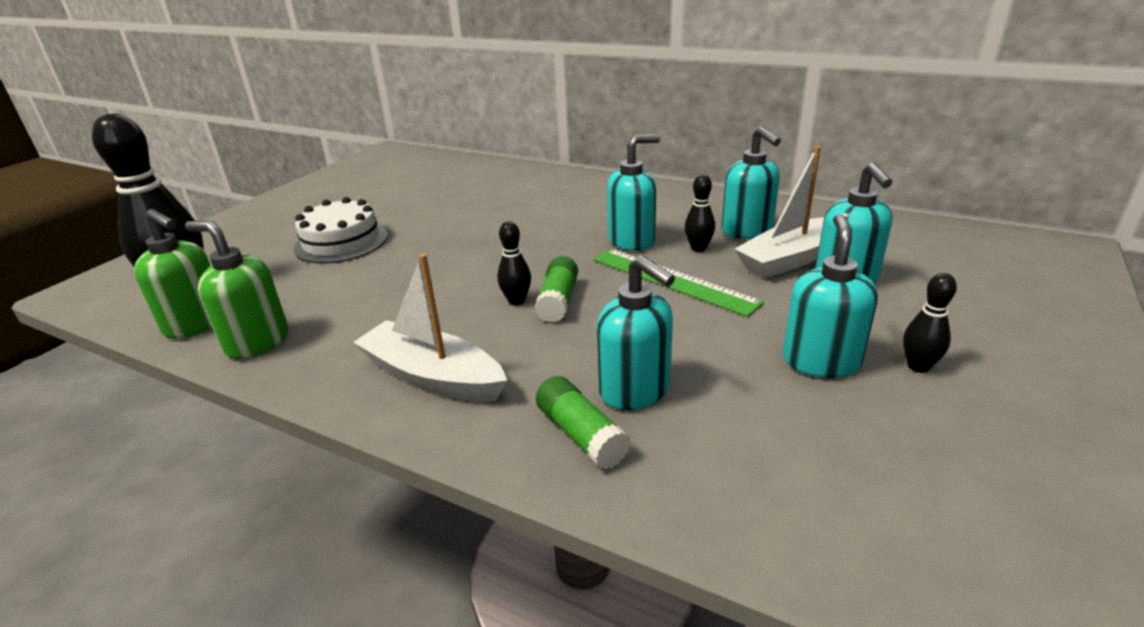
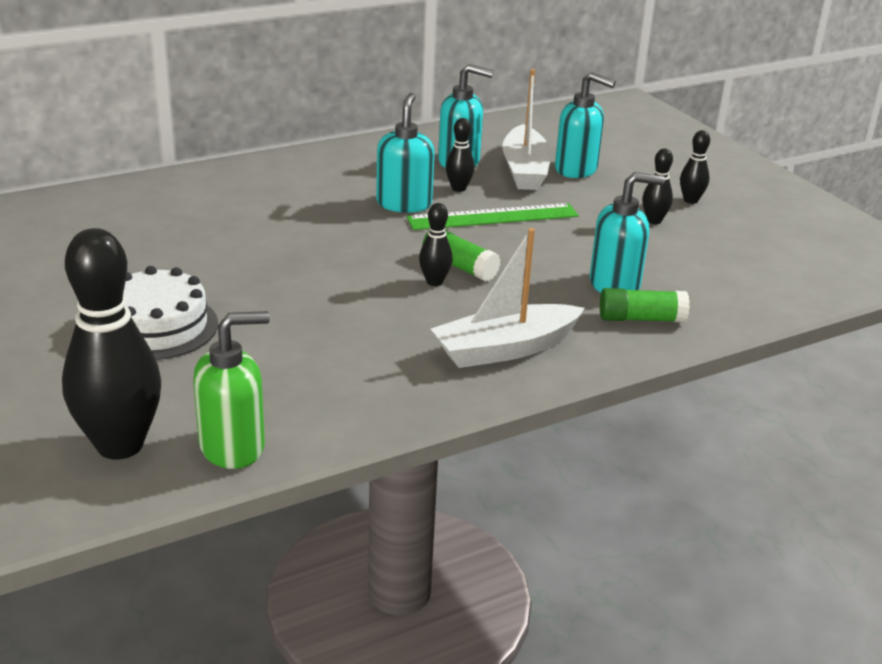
camera: 60 degrees left, 0 degrees up
green soap dispenser [185,221,288,359] -> none
turquoise soap dispenser [783,214,878,378] -> black bowling pin [642,148,673,224]

